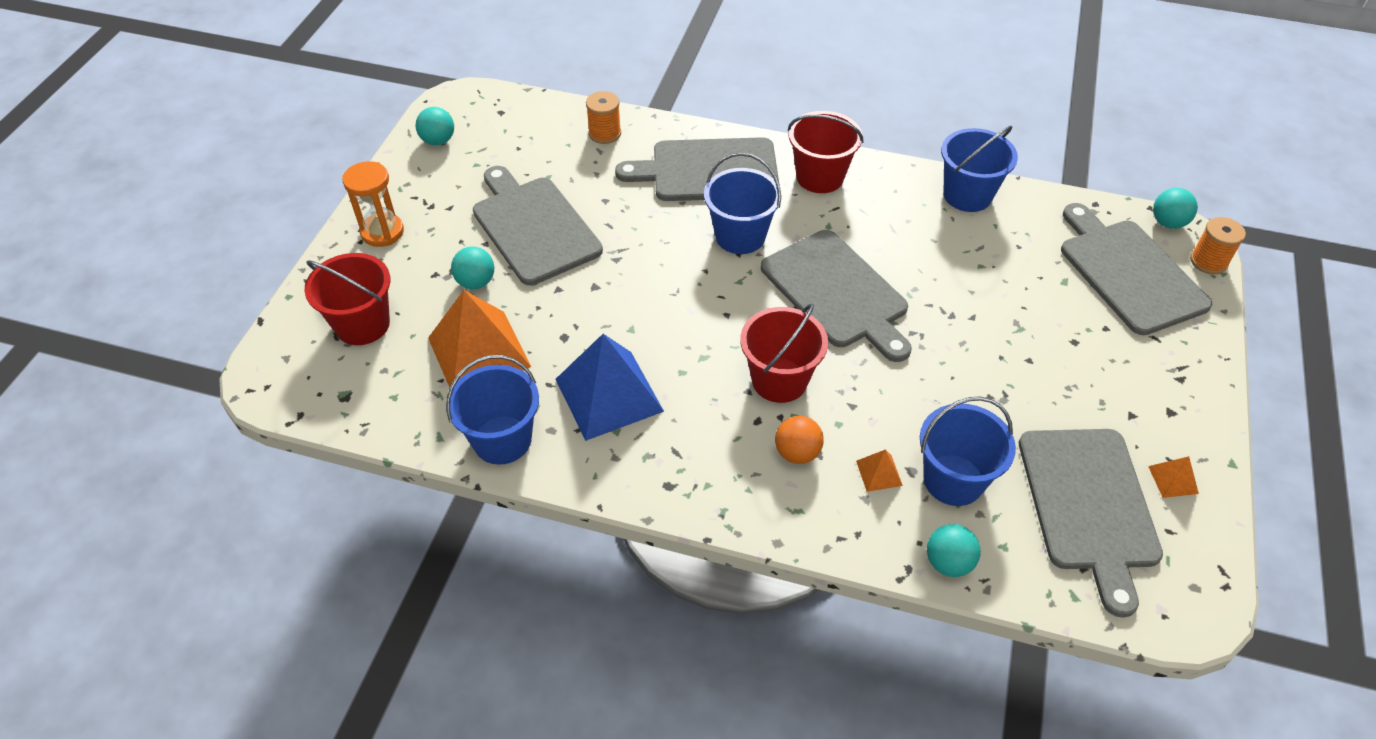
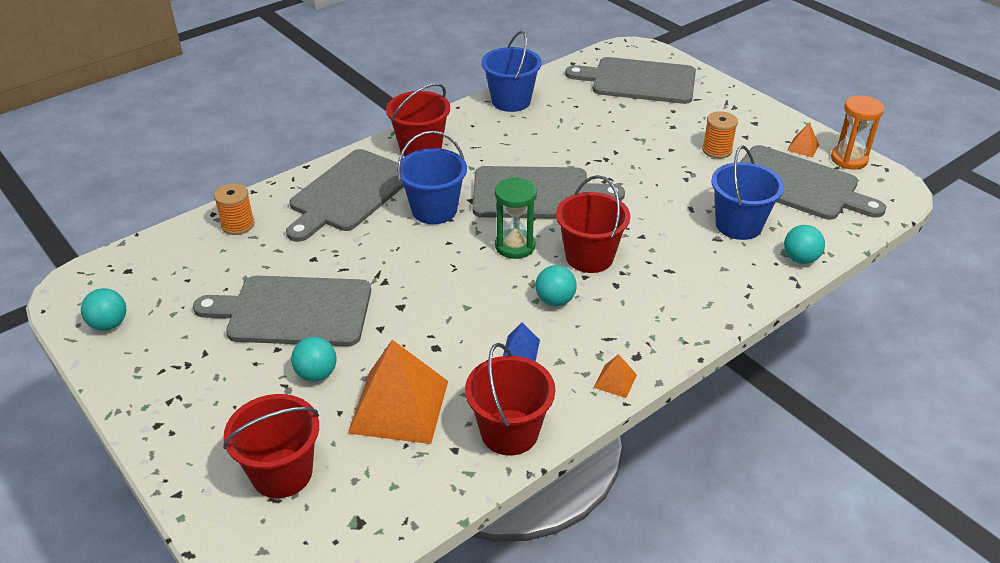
camera: 55 degrees left, 10 degrees down
orange hourglass [342,161,404,247] -> orange hourglass moved to [831,95,884,170]
blue bucket [446,355,539,465] -> red bucket [465,343,555,456]
blue pyramid [555,334,664,441] -> blue pyramid [503,323,540,362], size x0.42
orange ball [775,416,824,464] -> none
orange pyramid [856,449,903,492] -> orange pyramid moved to [594,354,637,398]
turquoise ball [1153,188,1198,229] -> turquoise ball moved to [535,265,577,306]
orange spool [1190,217,1246,274] -> orange spool moved to [702,111,738,158]
none -> green hourglass [495,177,537,259]

